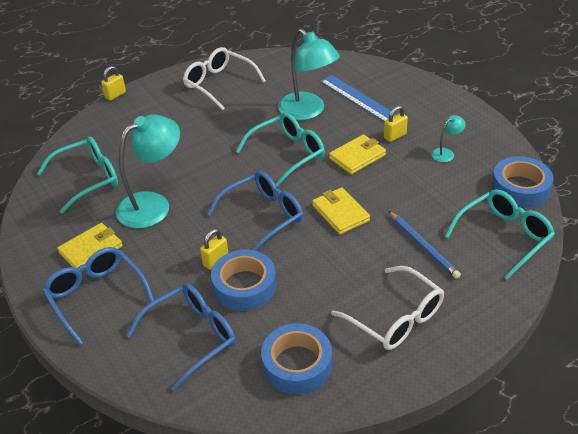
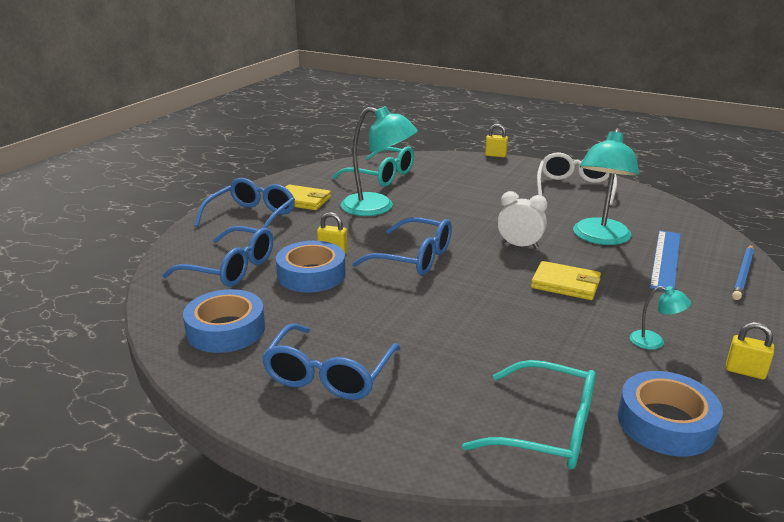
camera: 60 degrees right, 15 degrees down
turquoise glasses [236,112,325,187] -> white clock [497,191,547,249]
yellow wallet [312,187,370,234] -> none
white glasses [331,266,444,350] -> blue glasses [262,323,401,400]
yellow padlock [384,106,408,142] -> yellow padlock moved to [726,322,774,379]
blue pencil [388,211,461,279] -> blue pencil moved to [732,245,754,300]

